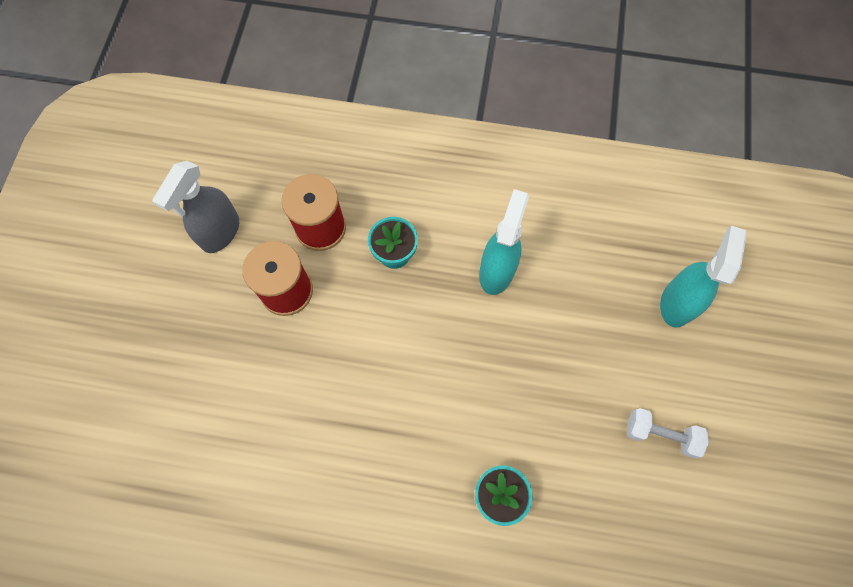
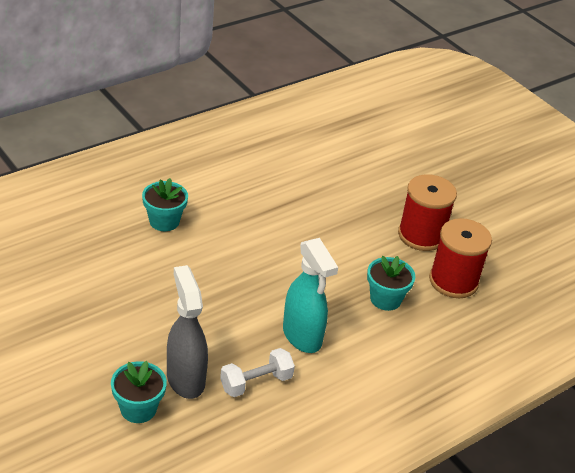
camera: 130 degrees right, 30 degrees down
grey spray bottle [152,161,239,253] -> grey spray bottle moved to [167,265,208,399]
white dumbbell [627,408,709,458] -> white dumbbell moved to [220,348,295,397]
turquoise spray bottle [660,226,747,328] -> turquoise flower pot [111,361,167,423]

